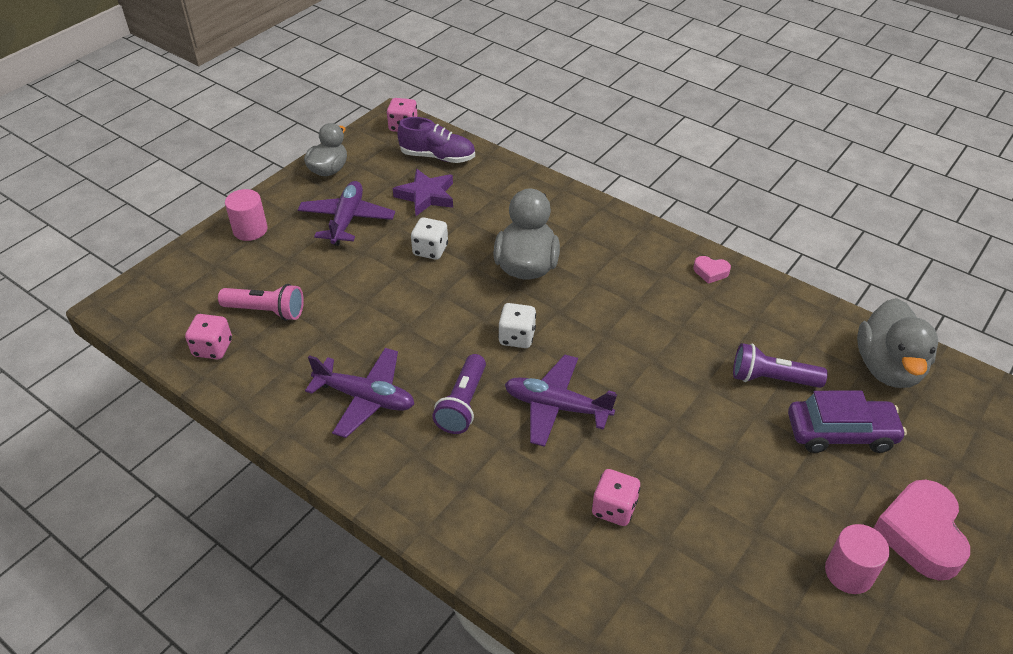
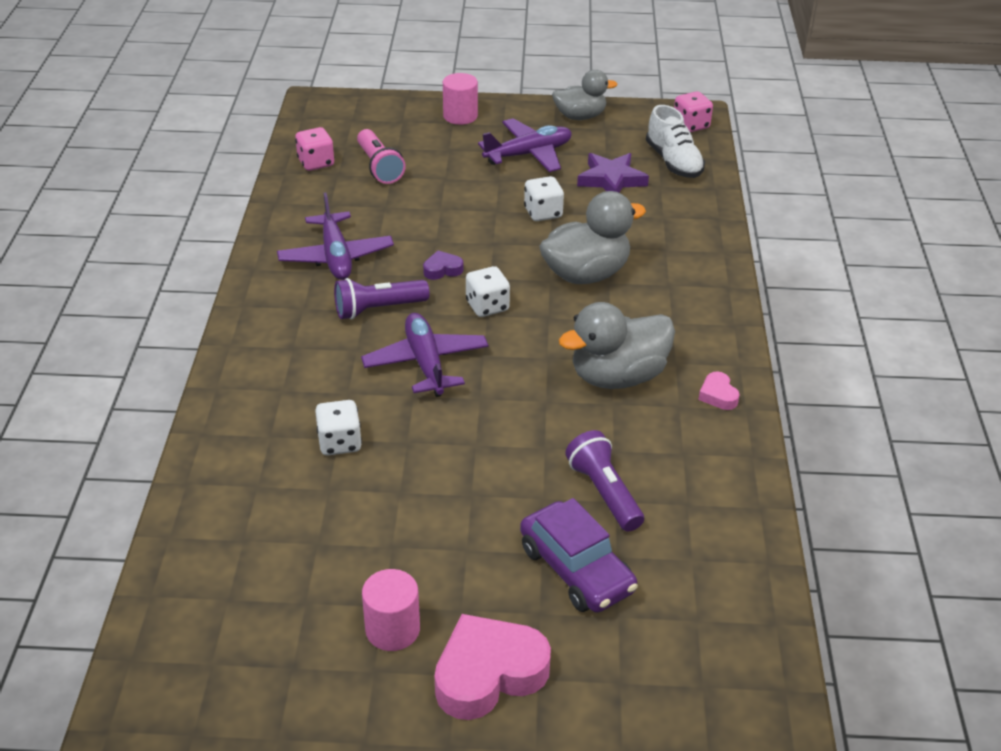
camera: 55 degrees right, 5 degrees down
purple shoe [397,117,475,163] -> white shoe [646,105,705,178]
pink dice [592,469,640,526] -> white dice [315,400,362,455]
grey duck [857,298,938,388] -> grey duck moved to [559,302,675,389]
none -> purple heart [423,251,463,280]

